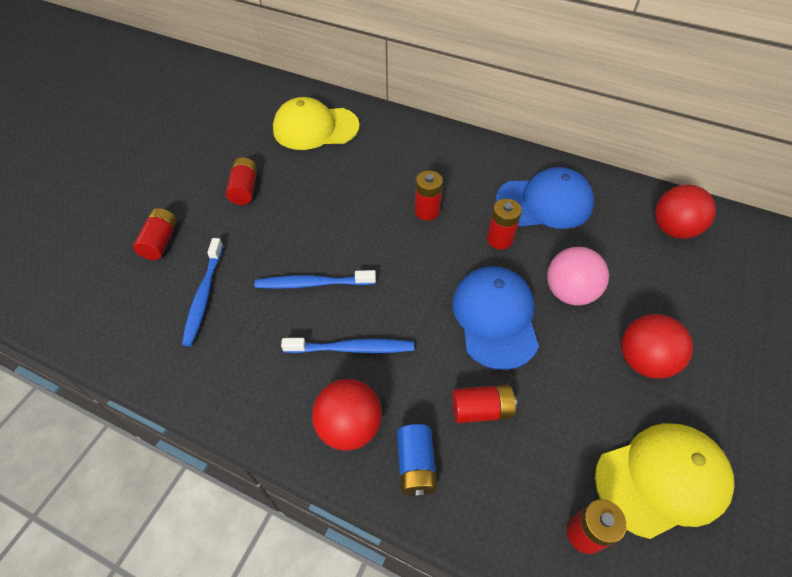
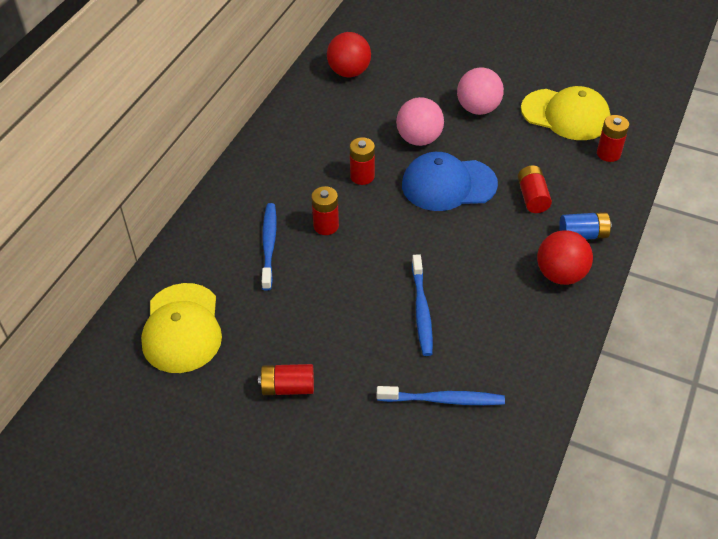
camera: 90 degrees left, 5 degrees down
red battery [133,208,177,260] -> none
blue toothbrush [281,338,414,353] -> blue toothbrush moved to [262,203,276,291]
blue cap [496,167,594,229] -> none
yellow cap [595,423,734,539] -> yellow cap turned 135 degrees clockwise [521,86,611,140]
red ball [621,314,693,379] -> pink ball [457,68,504,115]

